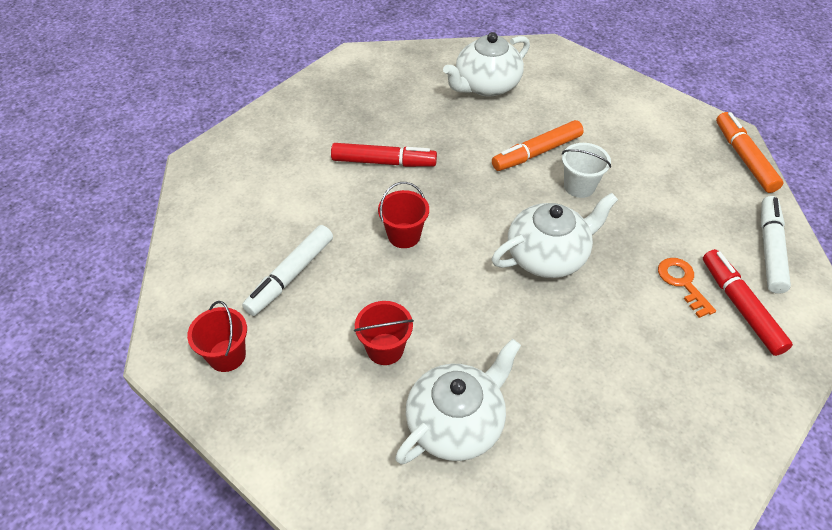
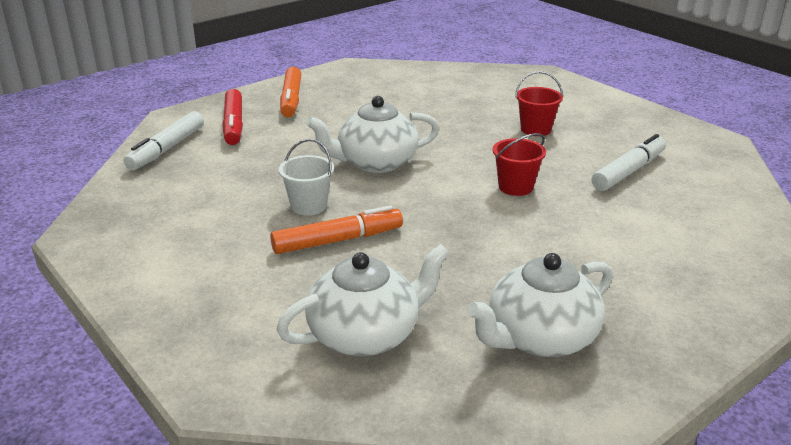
camera: 170 degrees left, 20 degrees down
red bucket [187,301,247,372] -> none
red marker [331,143,437,167] -> none
white teapot [395,339,521,465] -> white teapot moved to [467,253,613,357]
orange key [658,258,716,318] -> none
orange marker [716,112,783,193] -> orange marker moved to [280,67,301,117]

